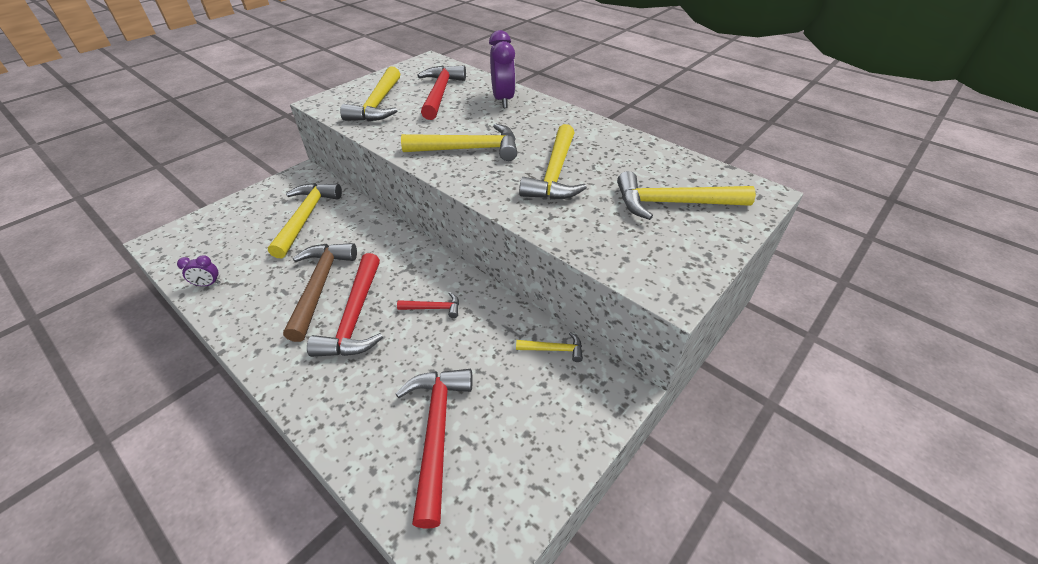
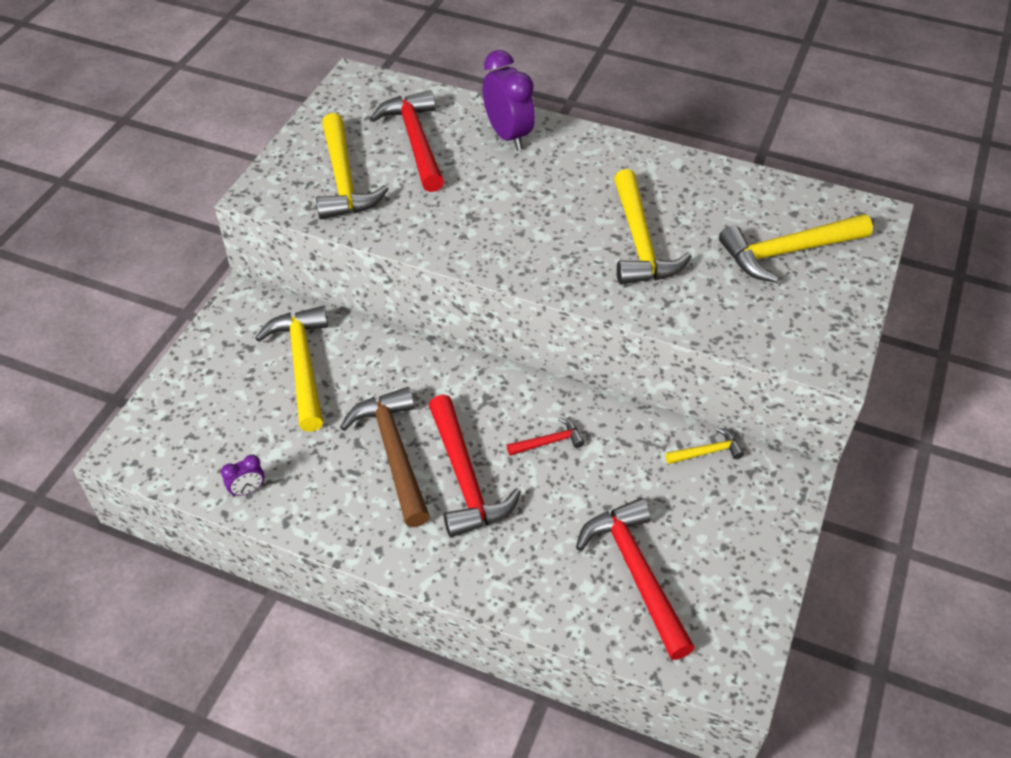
camera: 20 degrees left, 5 degrees up
yellow hammer [401,123,517,161] -> none

